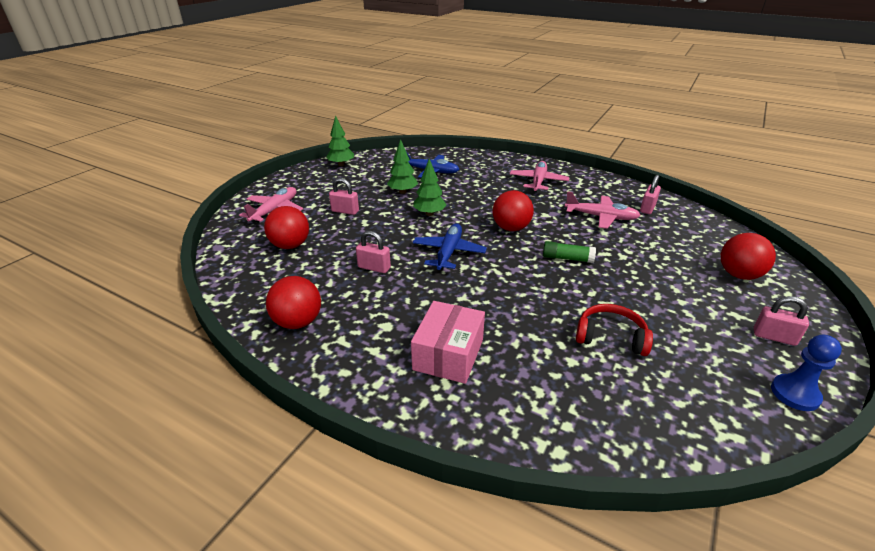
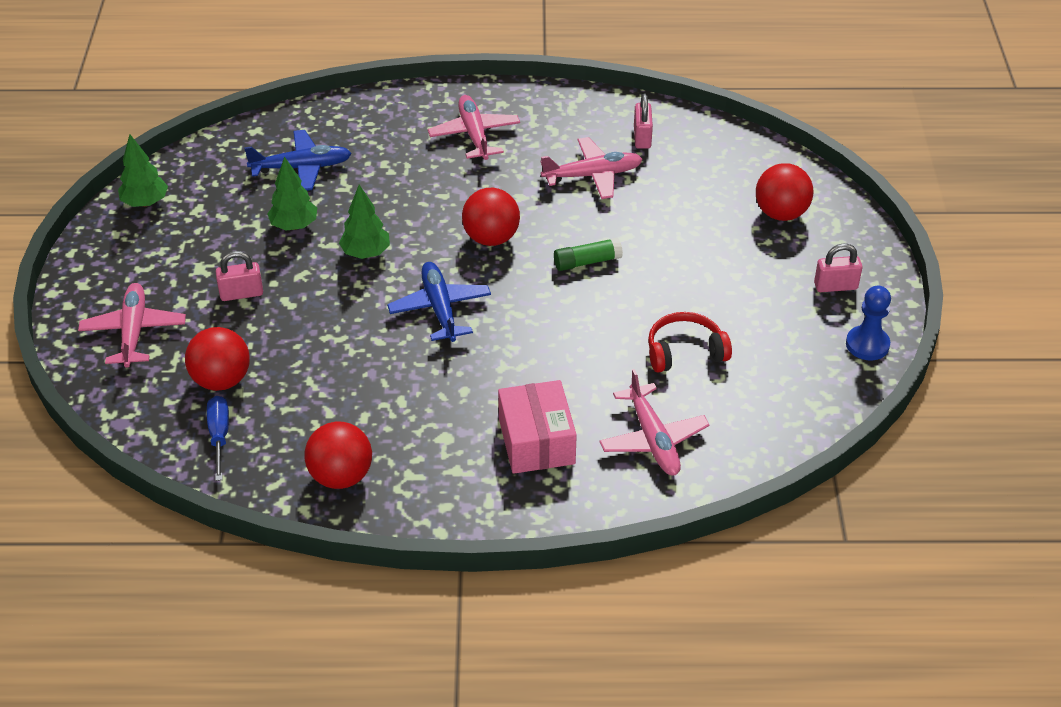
camera: 30 degrees left, 10 degrees up
pink padlock [356,231,391,273] -> none
none -> blue screwdriver [207,396,229,481]
none -> pink plane [599,369,709,476]

